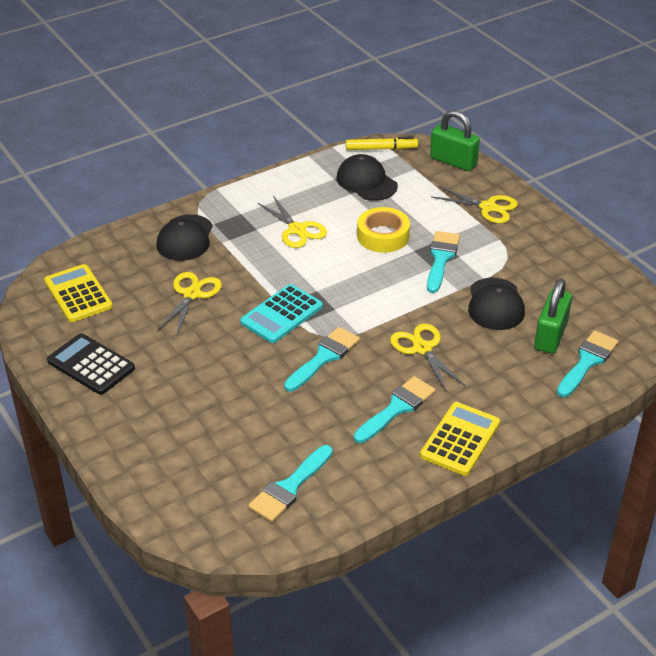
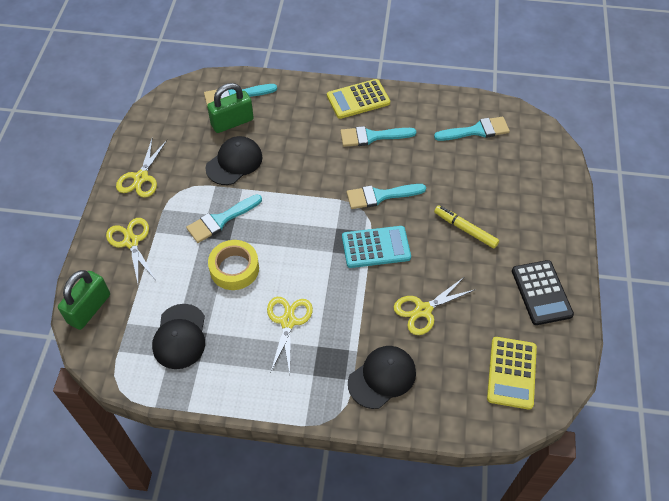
camera: 140 degrees left, 15 degrees up
yellow marker [346,137,418,150] -> yellow marker moved to [434,205,499,249]
yellow scissors [390,324,466,392] -> yellow scissors moved to [116,139,167,198]
green padlock [430,110,480,171] -> green padlock turned 45 degrees clockwise [58,270,110,330]

